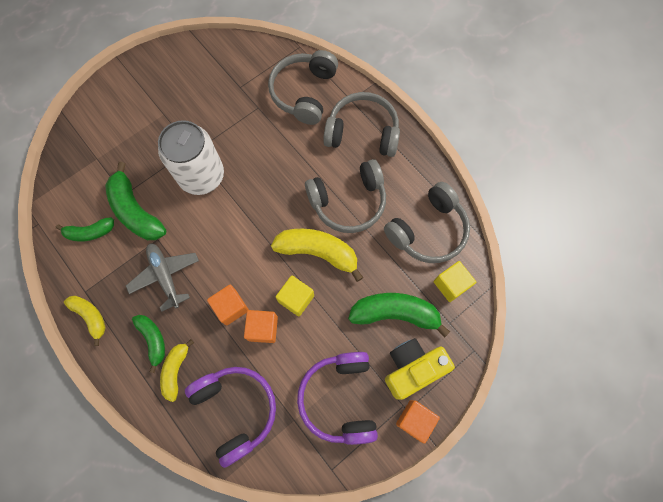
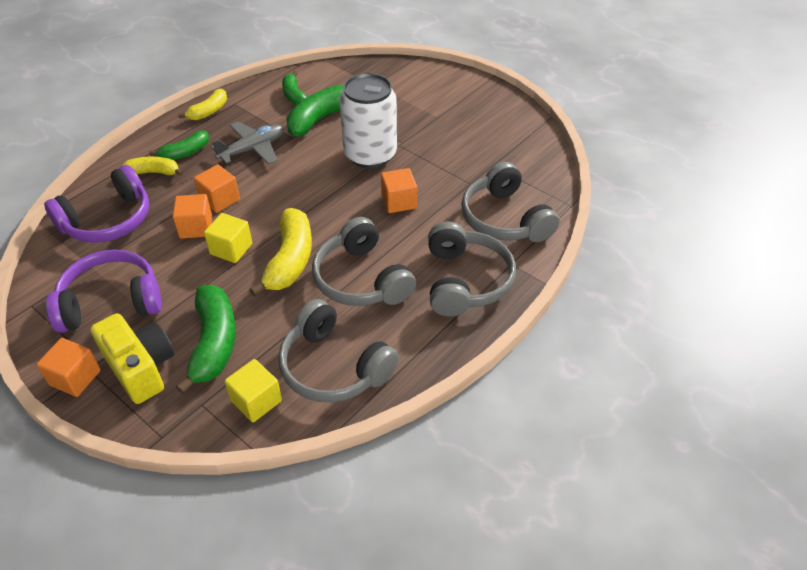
camera: 80 degrees right, 25 degrees down
grey headphones [268,50,338,125] -> grey headphones turned 120 degrees counterclockwise [461,162,559,242]
none -> orange cube [381,168,417,213]

